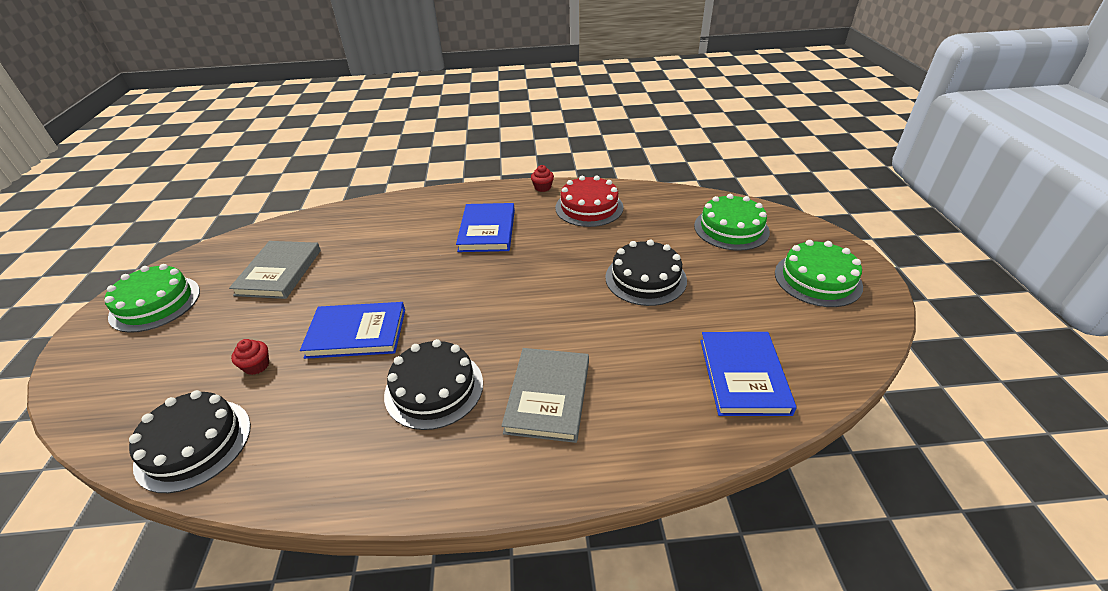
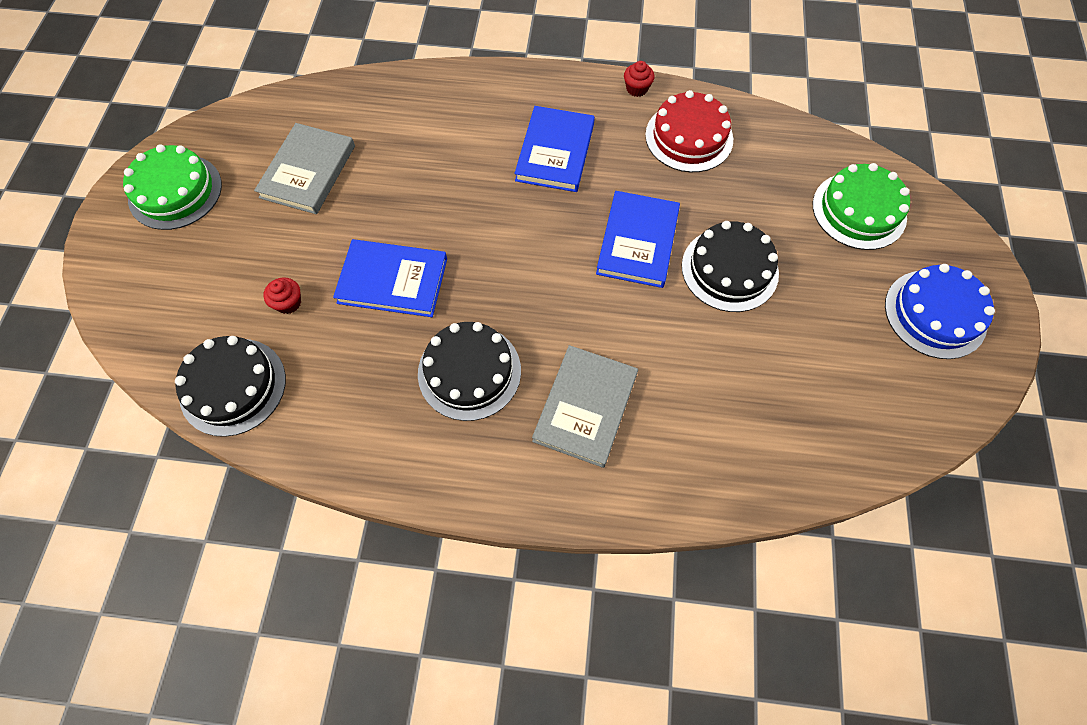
camera: 10 degrees right, 25 degrees up
blue book [700,332,797,416] -> blue book moved to [596,191,680,288]
green cake [775,240,863,307] -> blue cake [885,264,995,359]

